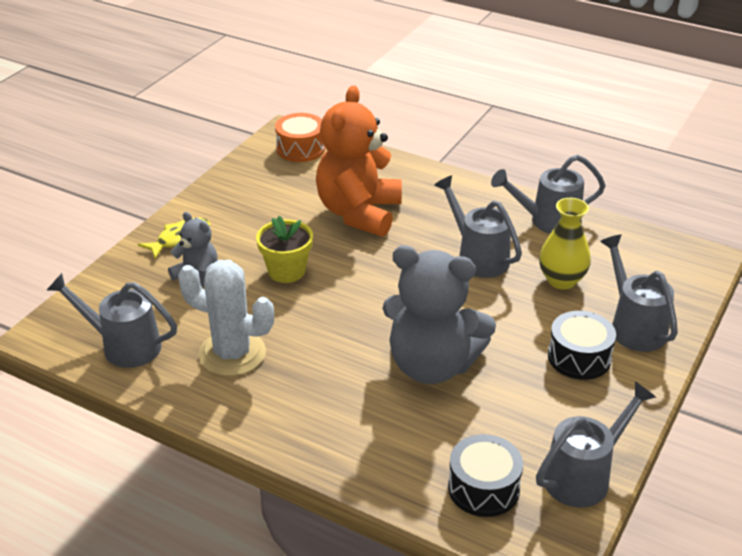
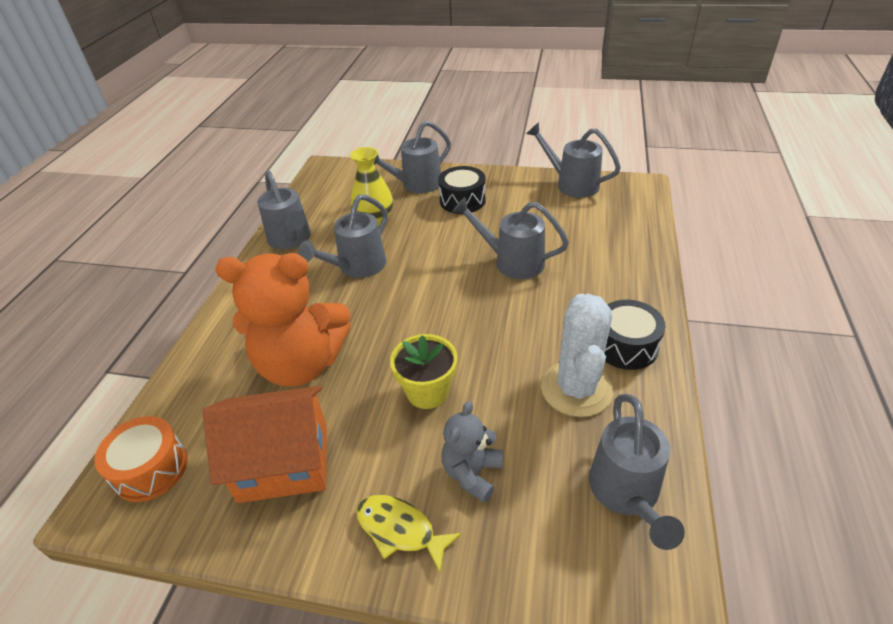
camera: 105 degrees left, 5 degrees up
grey teddy bear [382,245,496,384] -> grey watering can [452,197,569,279]
black drum [448,434,523,517] -> black drum moved to [605,300,666,370]
none -> orange house [202,385,327,503]

